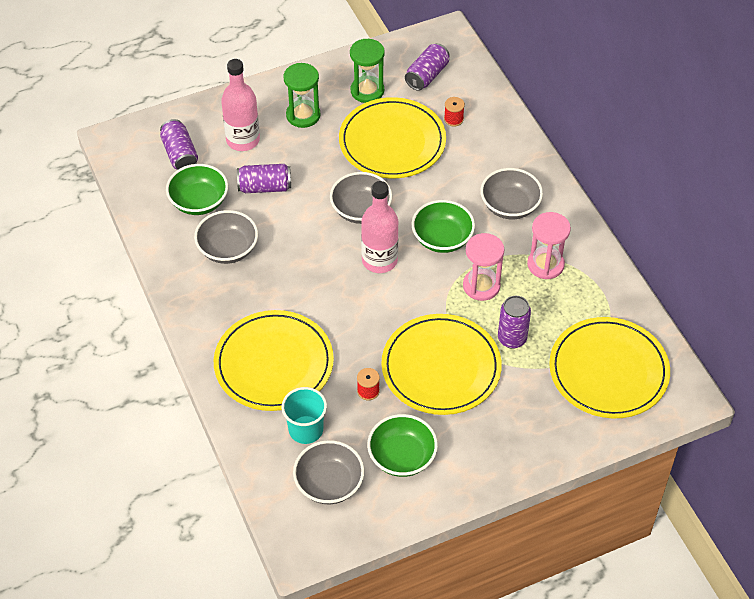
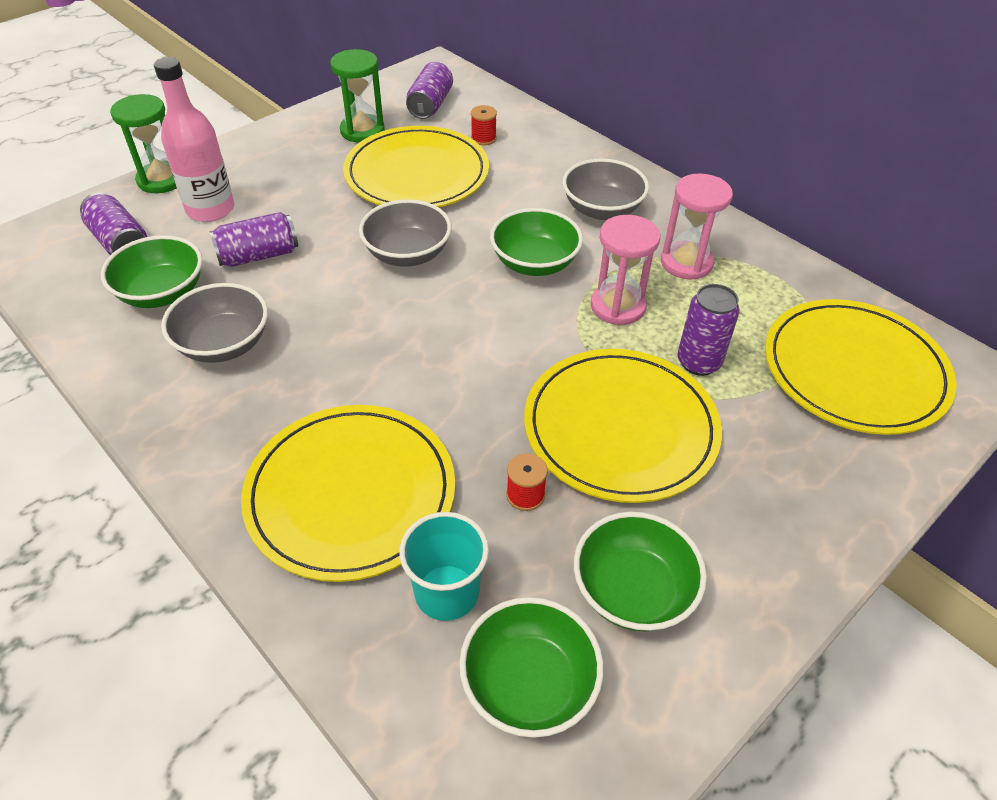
camera: 20 degrees left, 5 degrees down
green hourglass [283,63,320,128] -> green hourglass moved to [110,94,177,193]
grey bowl [293,440,364,504] -> green bowl [459,597,604,738]
pink bottle [361,181,398,273] -> none

